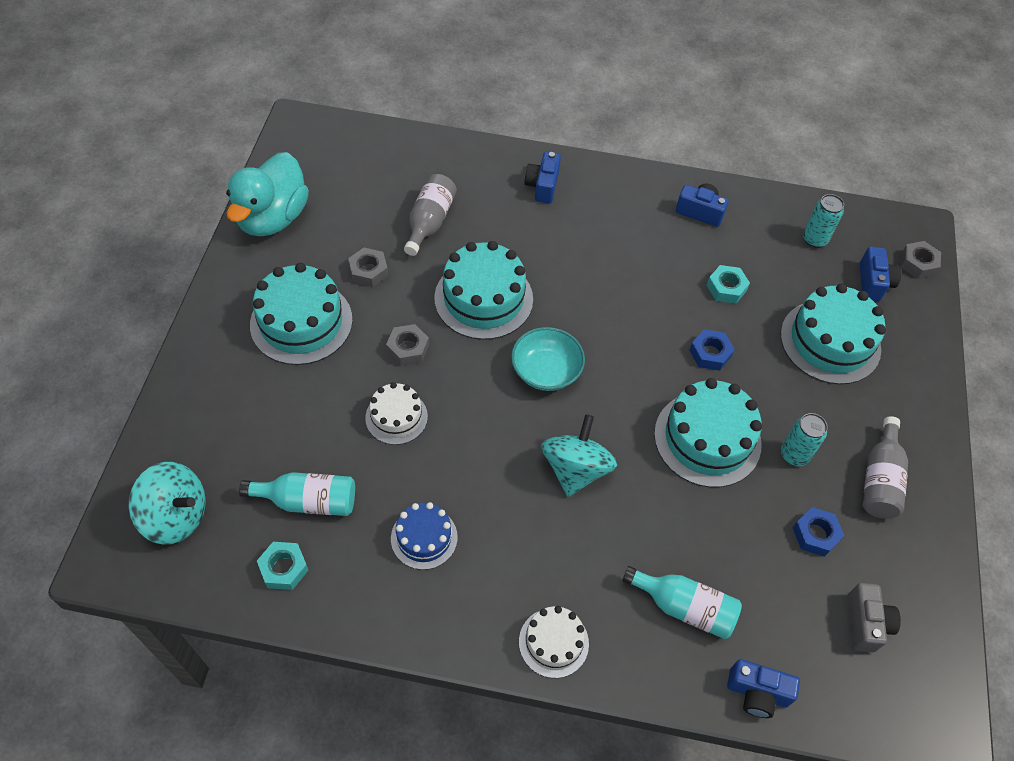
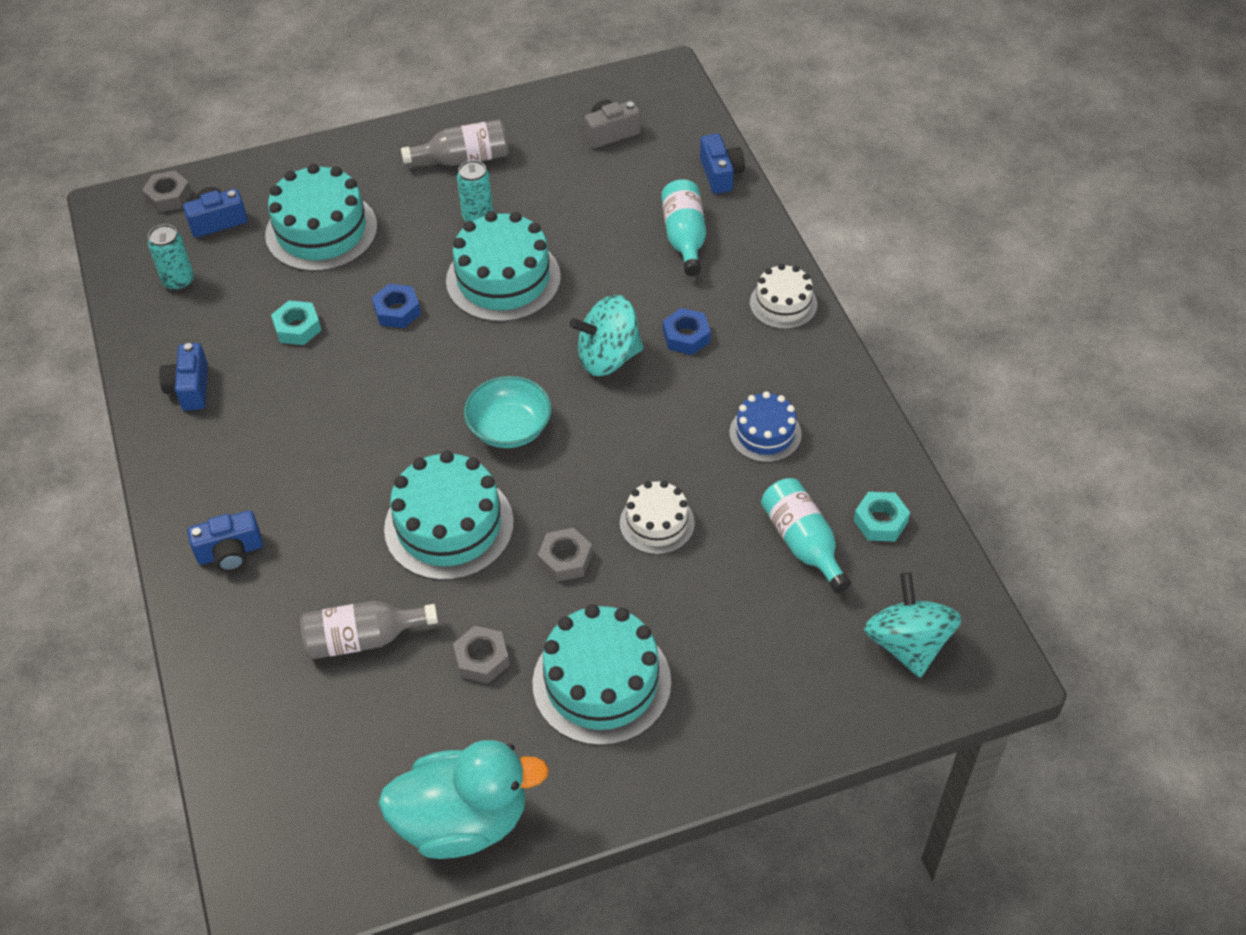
camera: 115 degrees left, 5 degrees down
blue nut [793,507,844,557] -> blue nut moved to [663,308,711,355]

